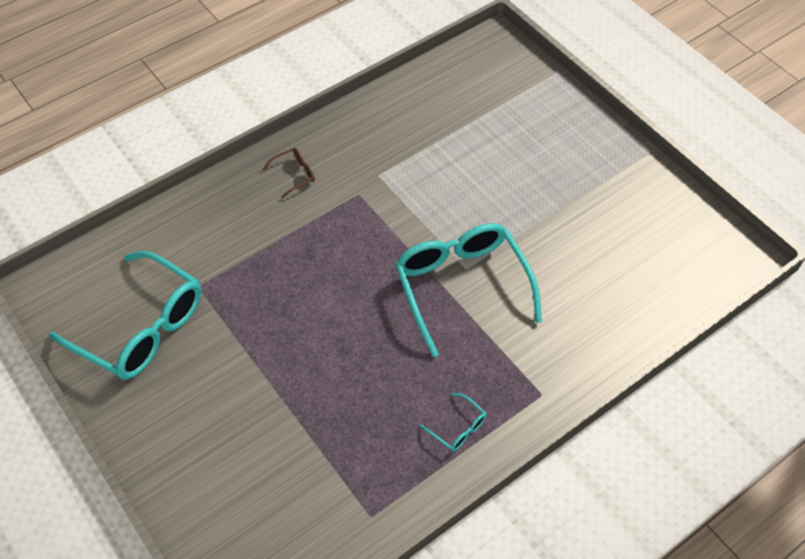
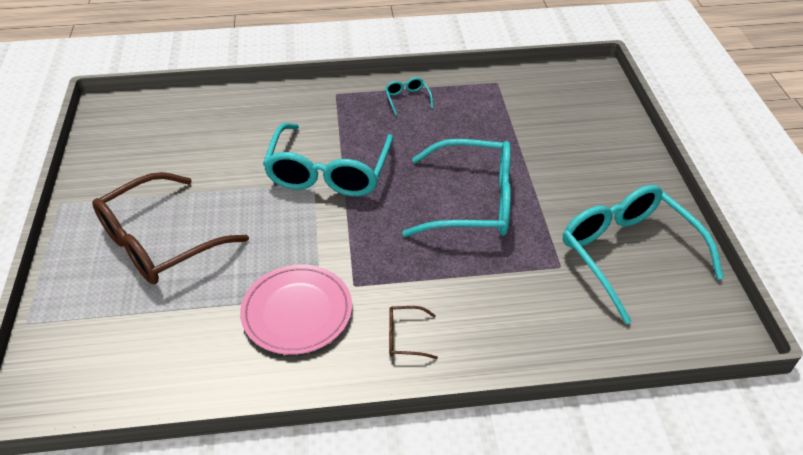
camera: 150 degrees left, 10 degrees down
none -> brown glasses [92,172,249,284]
none -> pink plate [240,264,352,355]
none -> turquoise glasses [402,139,511,237]

